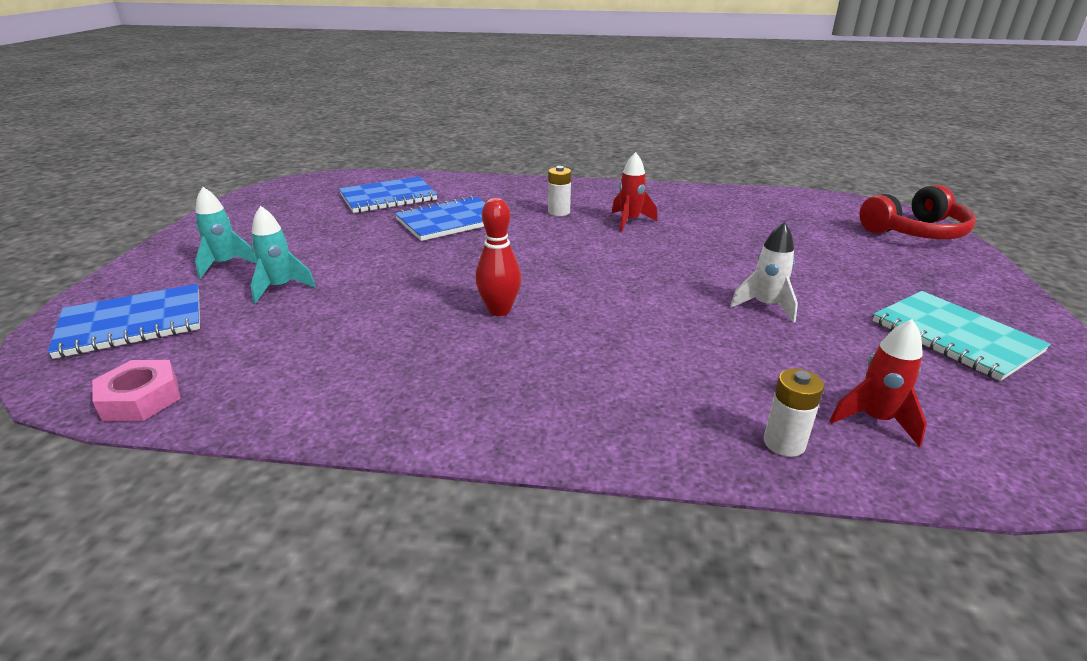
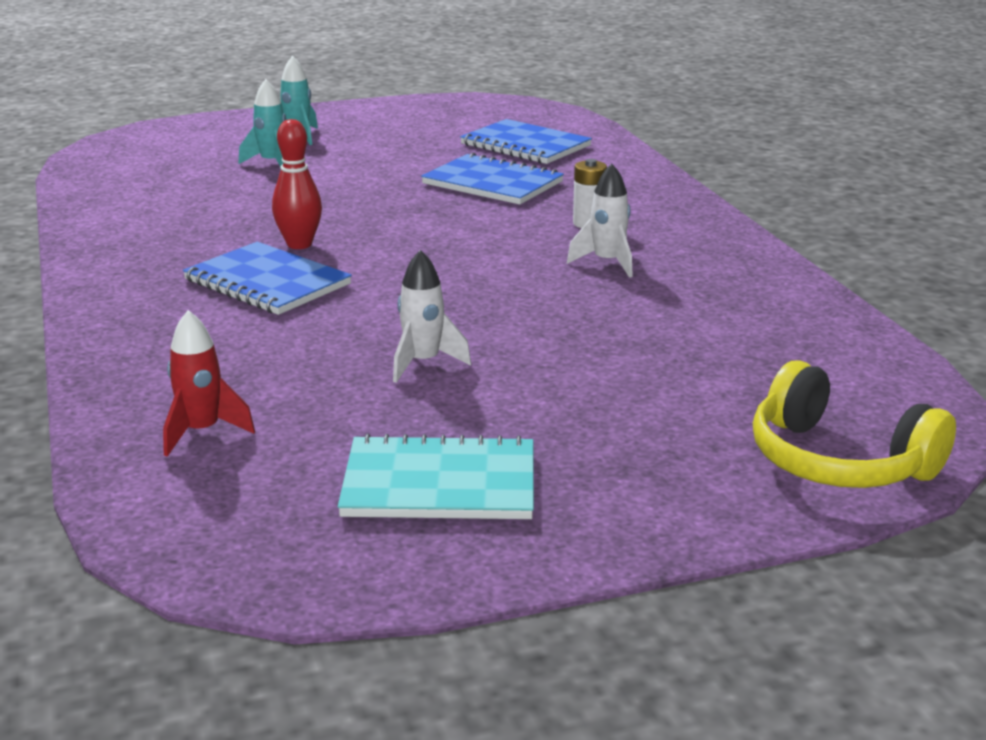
camera: 65 degrees right, 5 degrees down
blue notebook [48,284,200,359] -> blue notebook moved to [183,242,352,315]
pink nut [92,360,181,421] -> none
red rocket [612,152,657,232] -> white rocket [567,164,633,278]
white battery [764,369,824,457] -> none
red headphones [859,185,976,239] -> yellow headphones [753,360,956,488]
turquoise notebook [873,291,1051,381] -> turquoise notebook turned 60 degrees clockwise [338,434,534,519]

